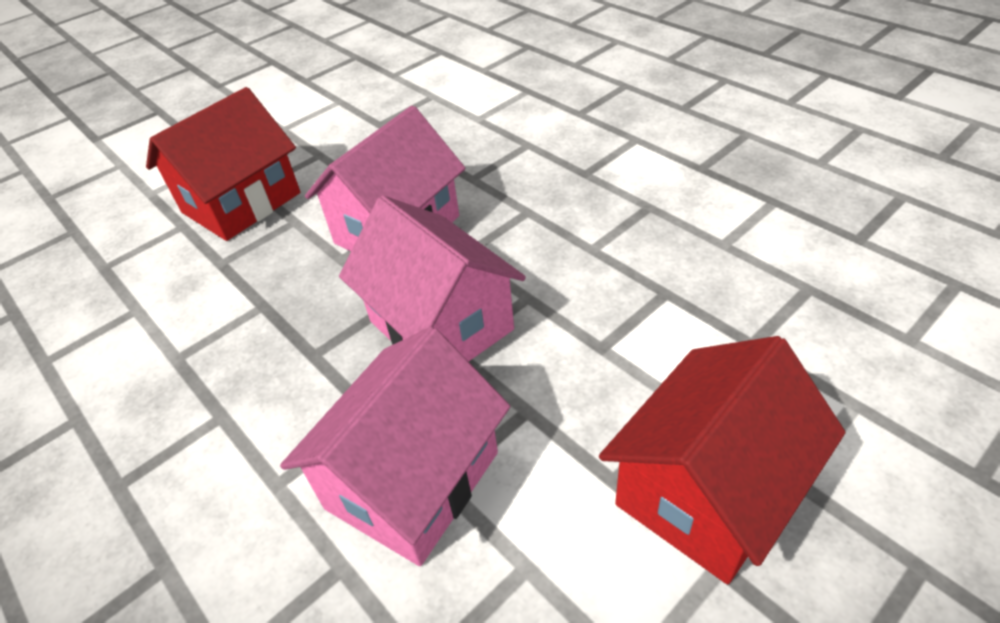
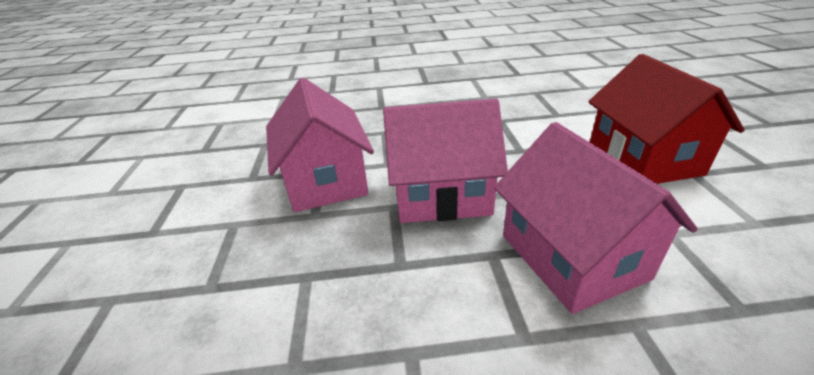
camera: 55 degrees left, 10 degrees down
red house [146,87,300,241] -> none

